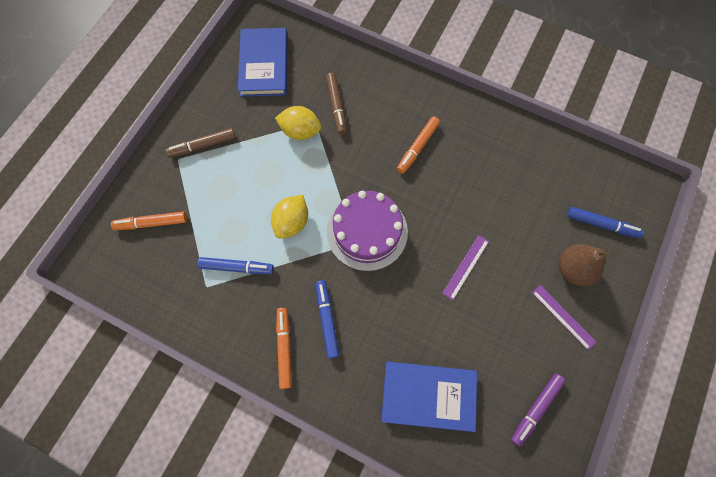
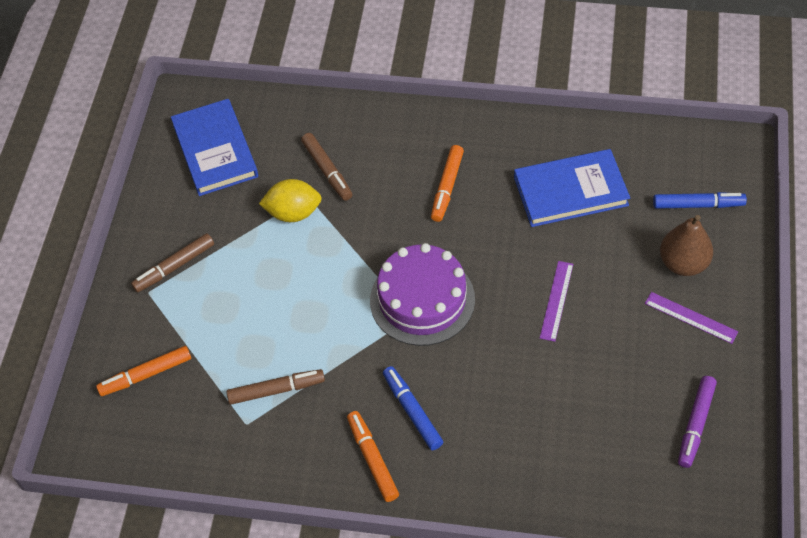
camera: 15 degrees left, 15 degrees down
blue marker [197,257,274,274] -> brown marker [227,369,325,405]
yellow lemon [271,195,308,238] -> none
blue book [381,362,477,432] -> blue book moved to [514,149,630,227]

